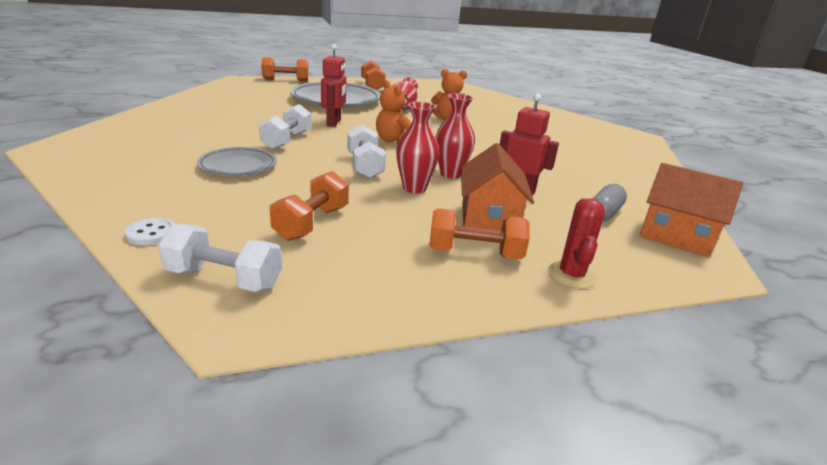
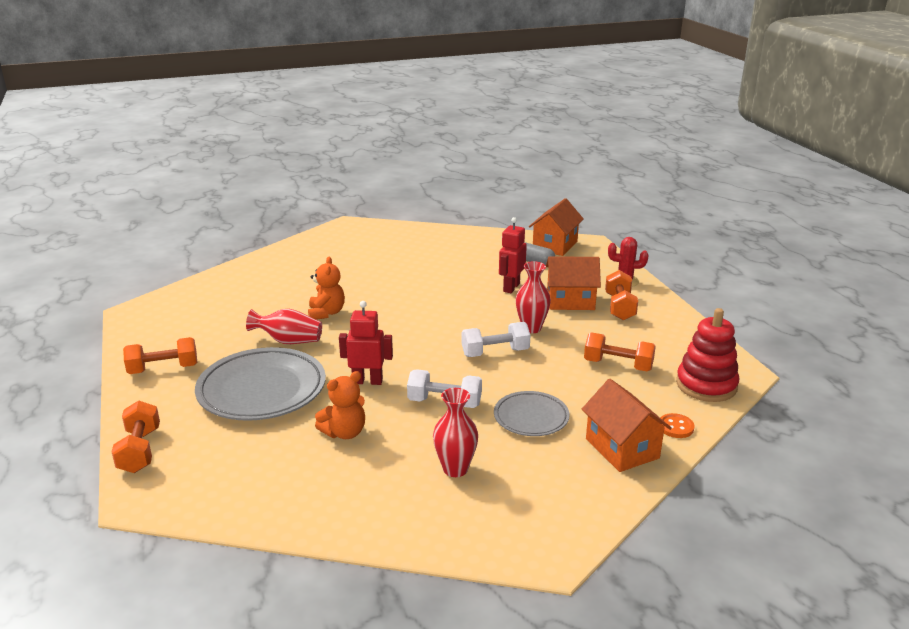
camera: 90 degrees left, 0 degrees up
white button [125,218,175,245] -> orange button [660,413,695,438]
white dumbbell [158,223,282,292] -> red stacking toy [676,308,739,402]
orange teddy bear [376,80,412,144] -> orange teddy bear moved to [315,371,365,439]
red vase [435,94,475,179] -> red vase moved to [433,388,478,477]
none -> orange house [582,379,672,472]

